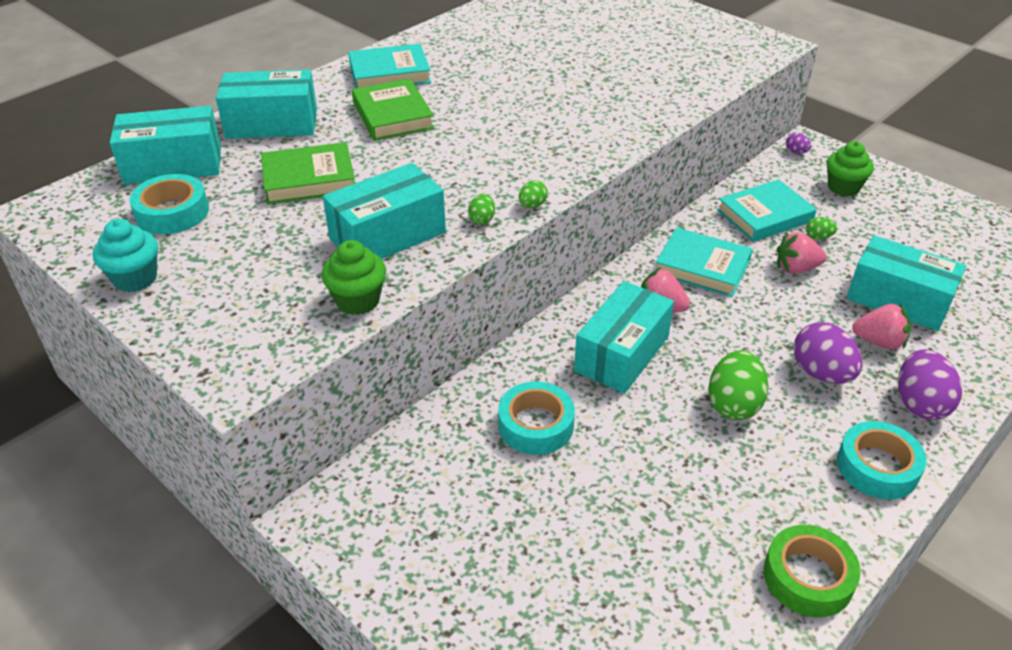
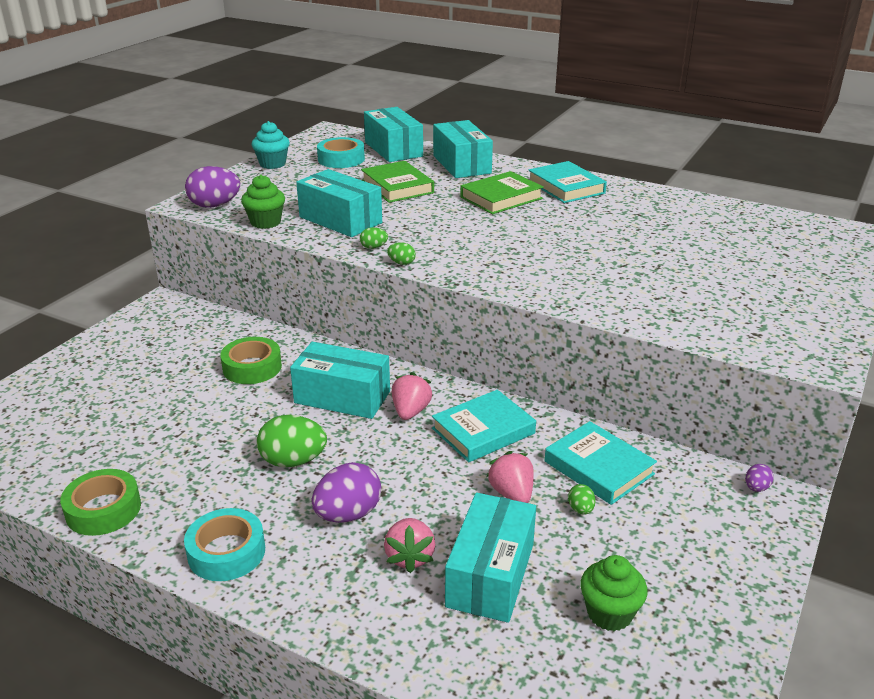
camera: 75 degrees right, 10 degrees down
turquoise tape [498,381,575,455] -> green tape [220,337,282,384]
turquoise book [656,227,753,297] -> turquoise book turned 45 degrees clockwise [432,390,536,462]
green cupcake [827,141,874,196] -> green cupcake moved to [580,555,648,631]
purple egg [898,349,962,420] -> purple egg moved to [185,166,240,208]

